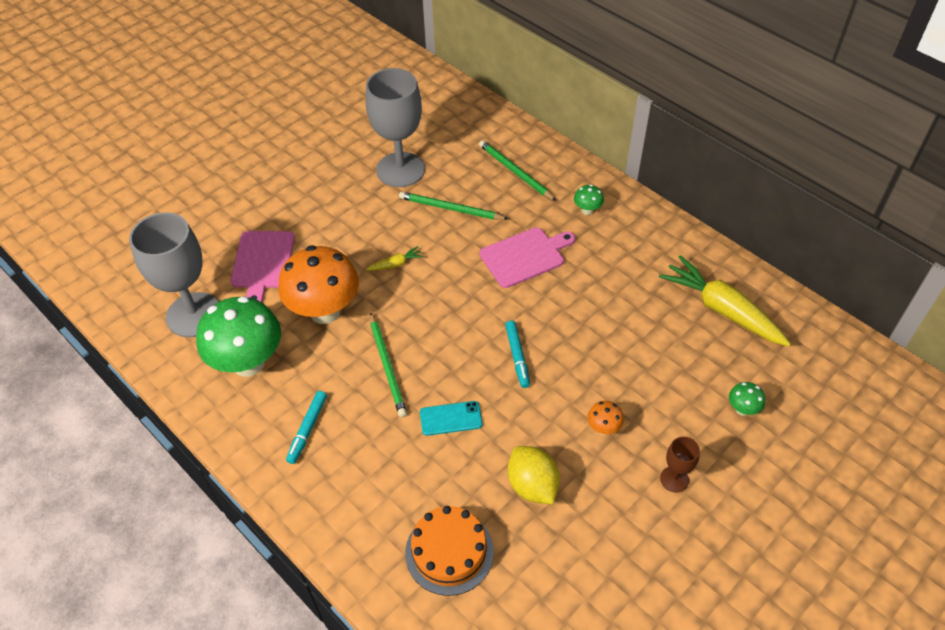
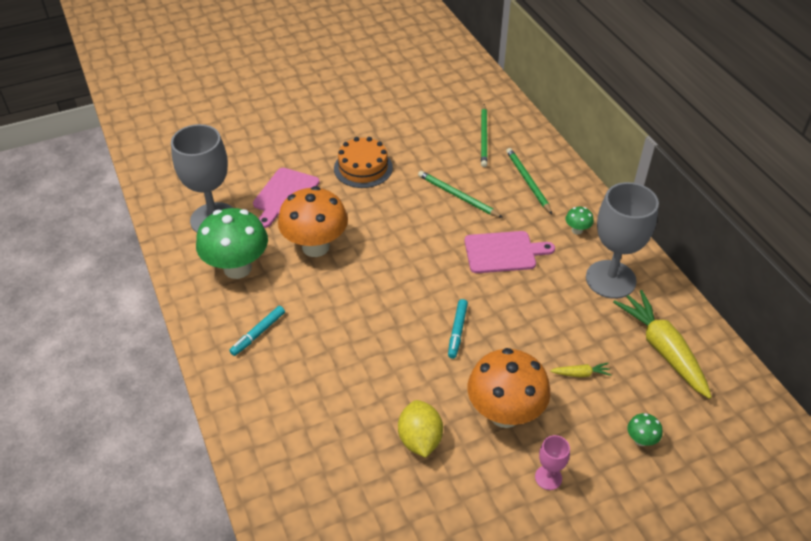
camera: 20 degrees right, 5 degrees down
grey goblet [366,68,425,187] -> grey goblet moved to [586,182,659,299]
yellow carrot [366,246,423,271] -> yellow carrot moved to [550,363,611,377]
green pencil [370,312,407,417] -> green pencil moved to [481,104,488,167]
orange cake [405,506,494,596] -> orange cake moved to [334,137,393,188]
turquoise phone [420,401,482,436] -> none
orange mushroom [588,401,624,435] -> orange mushroom [467,348,551,428], size x2.40
brown goblet [660,437,700,492] -> pink goblet [535,435,570,490]

